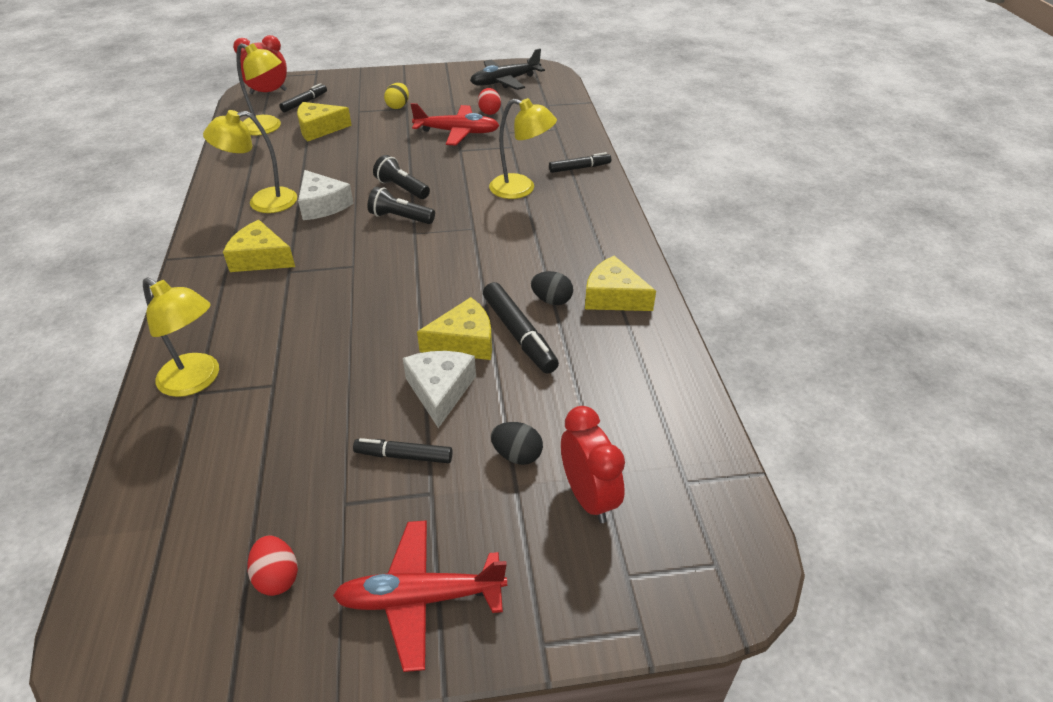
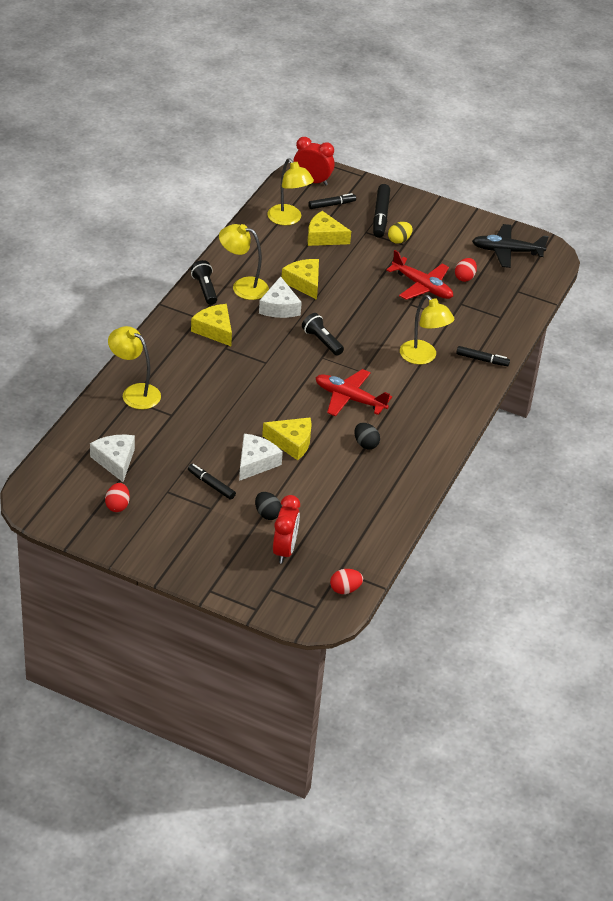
camera: 30 degrees right, 0 degrees up
yellow lamp [143,277,219,397] -> yellow lamp turned 150 degrees clockwise [108,326,161,409]
red plane [333,520,507,672] -> red plane moved to [315,369,392,416]
black flashlight [373,155,430,199] -> black flashlight moved to [191,260,217,305]
black marker [483,282,559,374] -> black marker moved to [373,184,390,238]
yellow cheese [585,256,656,311] -> yellow cheese moved to [282,259,319,300]
none -> white cheese [90,435,135,482]
none -> red egg [330,569,363,594]

